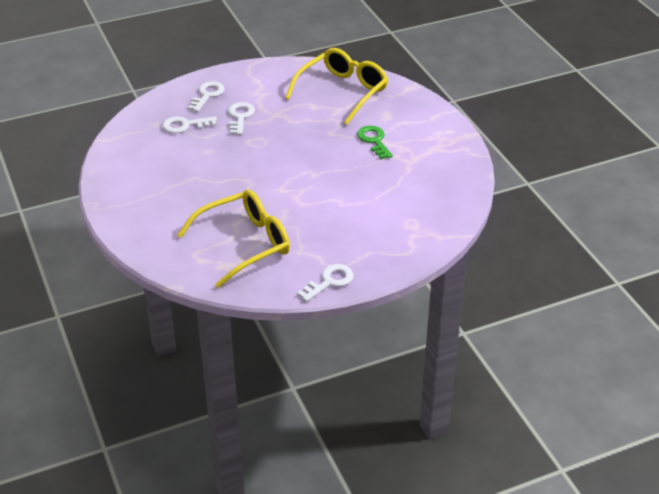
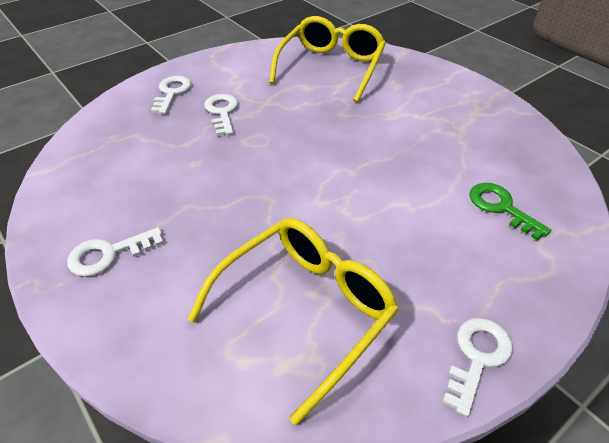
camera: 15 degrees left, 5 degrees up
white key [162,116,217,133] -> white key moved to [67,227,164,277]
green key [357,126,393,159] -> green key moved to [469,183,551,241]

